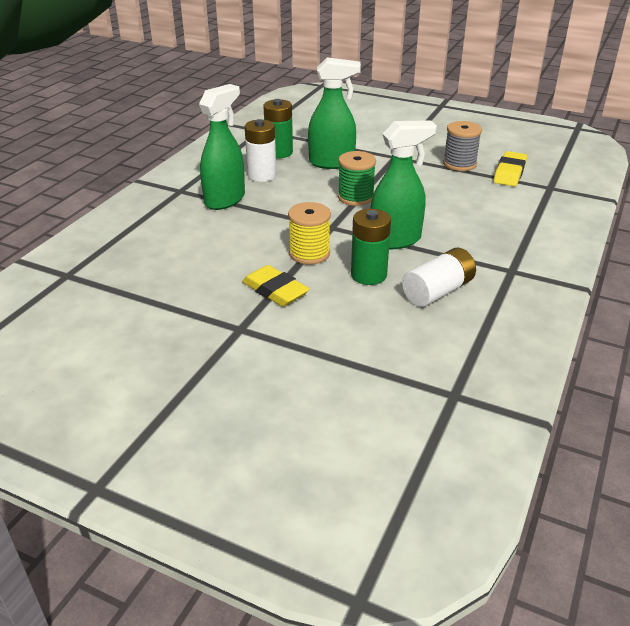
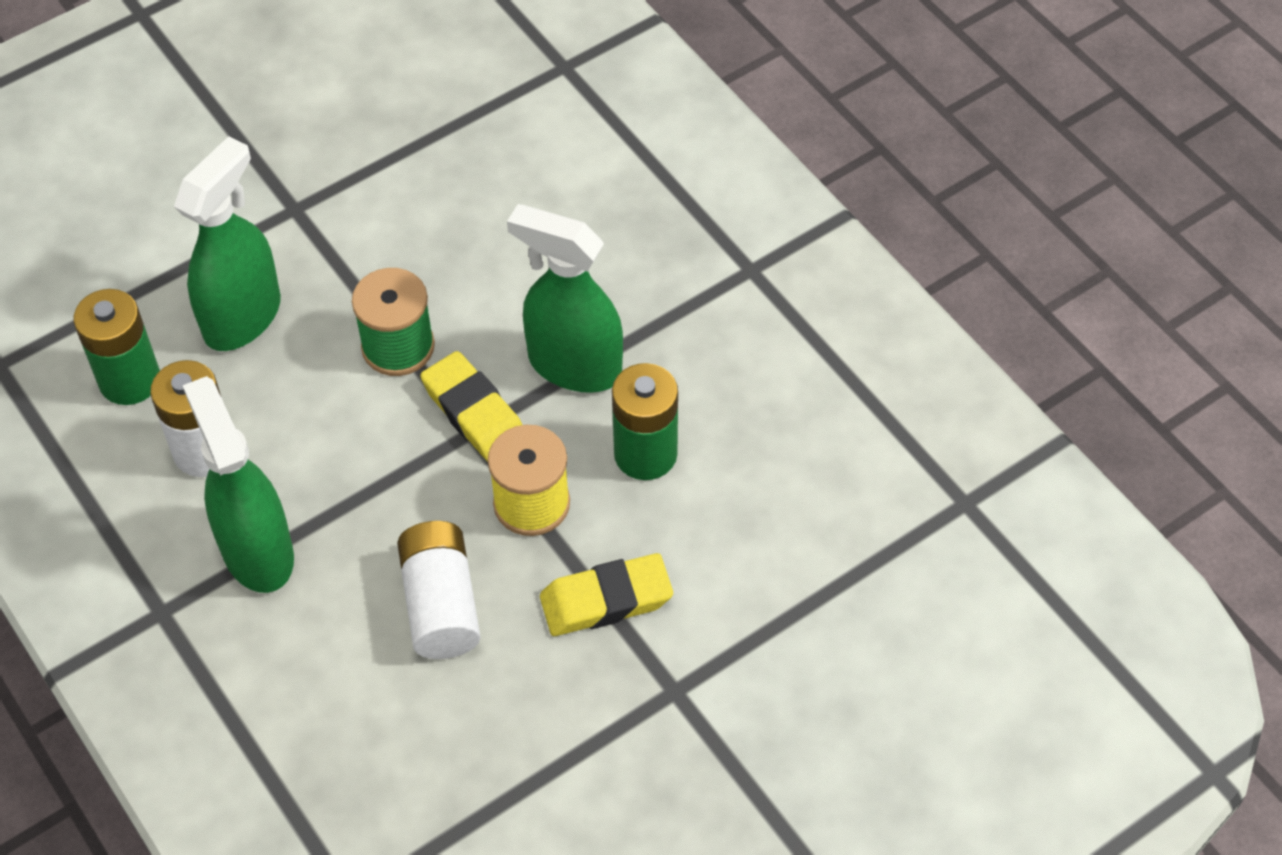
camera: 60 degrees left, 20 degrees up
green spray bottle [370,120,437,249] -> green spray bottle turned 75 degrees counterclockwise [507,204,623,393]
white battery [402,248,476,307] -> white battery moved to [397,521,481,659]
grey spool [443,121,482,171] -> none
yellow eraser [494,151,527,186] -> yellow eraser moved to [420,351,522,462]

